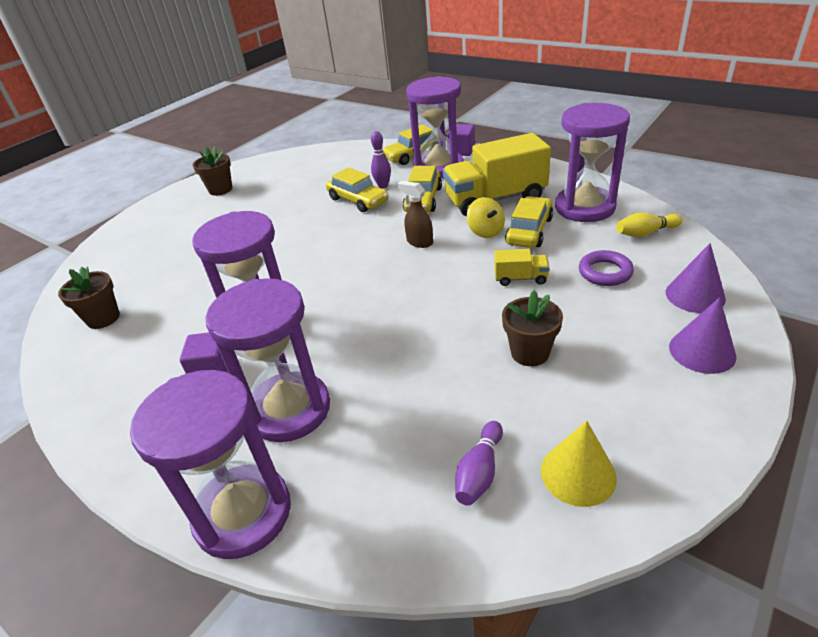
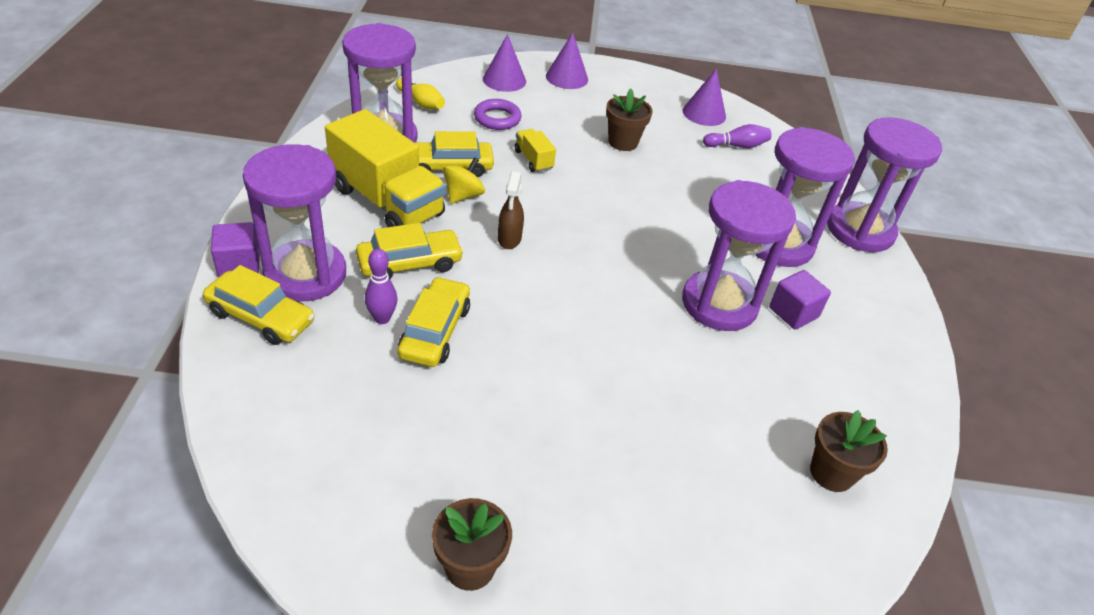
camera: 130 degrees left, 5 degrees up
yellow cone [541,421,617,507] -> purple cone [682,69,726,126]

